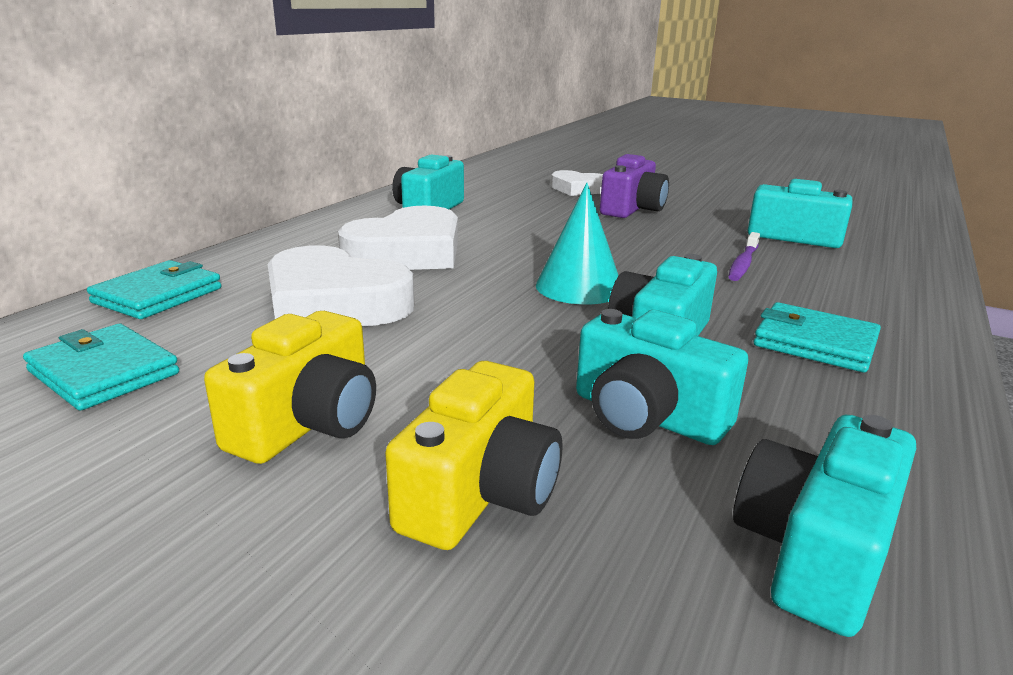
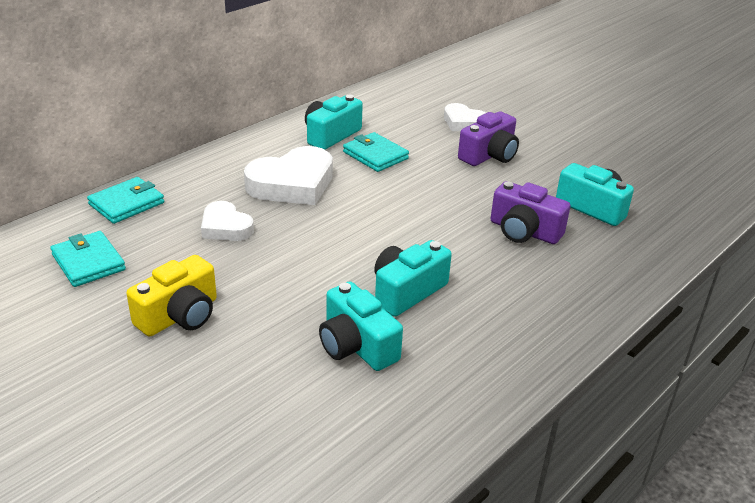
camera: 15 degrees right, 10 degrees up
white heart [267,245,414,326] -> white heart [201,201,254,241], size x0.59
yellow camera [385,361,562,550] -> none
turquoise cone [536,183,619,305] -> none
purple toothbrush [728,232,760,281] -> purple camera [490,181,570,244]
turquoise camera [733,415,916,637] -> none
turquoise wallet [753,302,881,372] -> turquoise wallet moved to [343,132,409,172]

